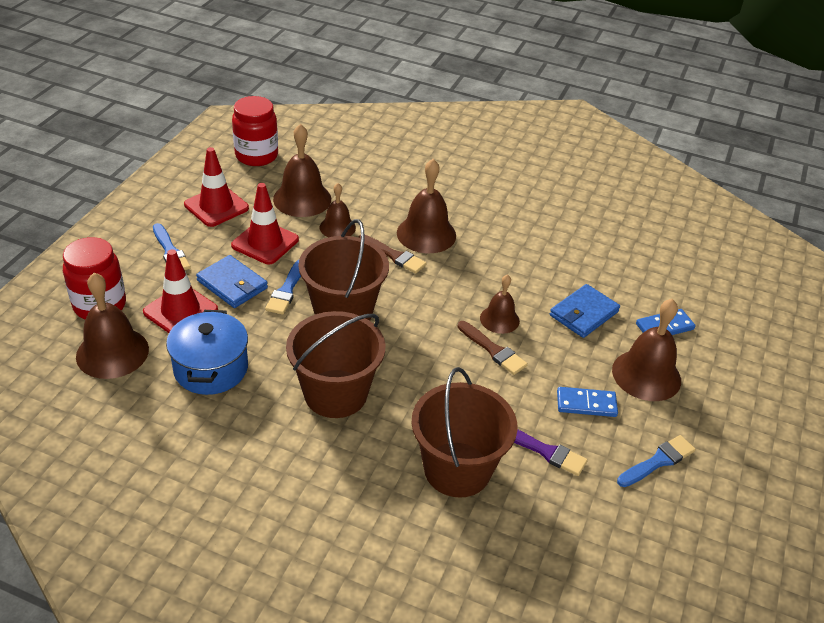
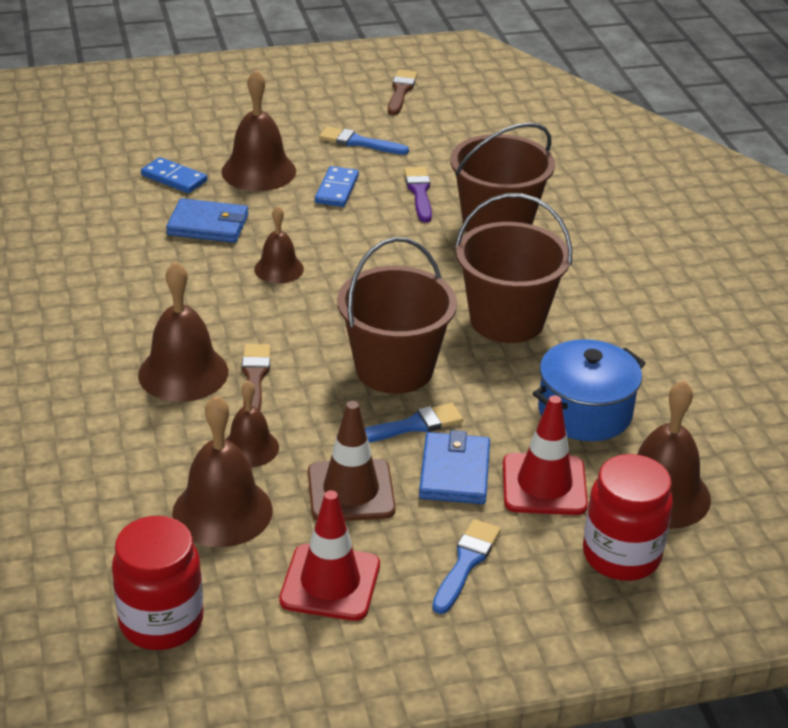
camera: 125 degrees left, 5 degrees down
red traffic cone [231,183,299,264] -> brown traffic cone [308,401,396,521]
brown brush [458,321,528,375] -> brown brush moved to [388,70,417,115]
blue domino [557,387,618,417] -> blue domino turned 45 degrees clockwise [315,166,359,207]

